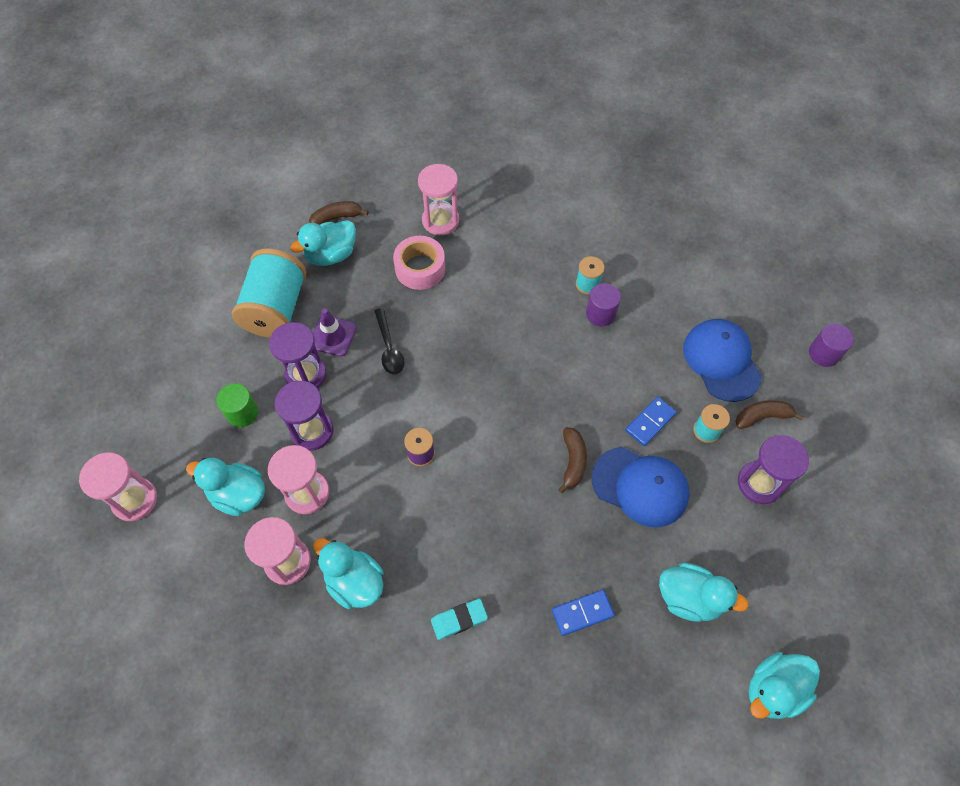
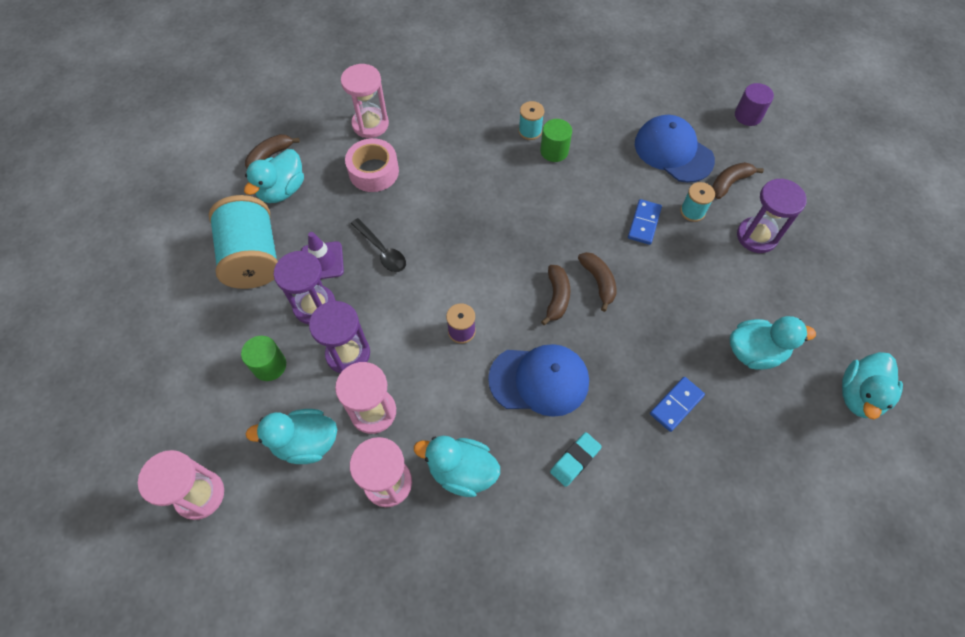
camera: 25 degrees left, 0 degrees up
purple cylinder [586,283,621,326] -> green cylinder [540,119,572,162]
blue cap [592,447,689,528] -> blue cap moved to [488,344,589,417]
none -> brown banana [541,265,570,325]

